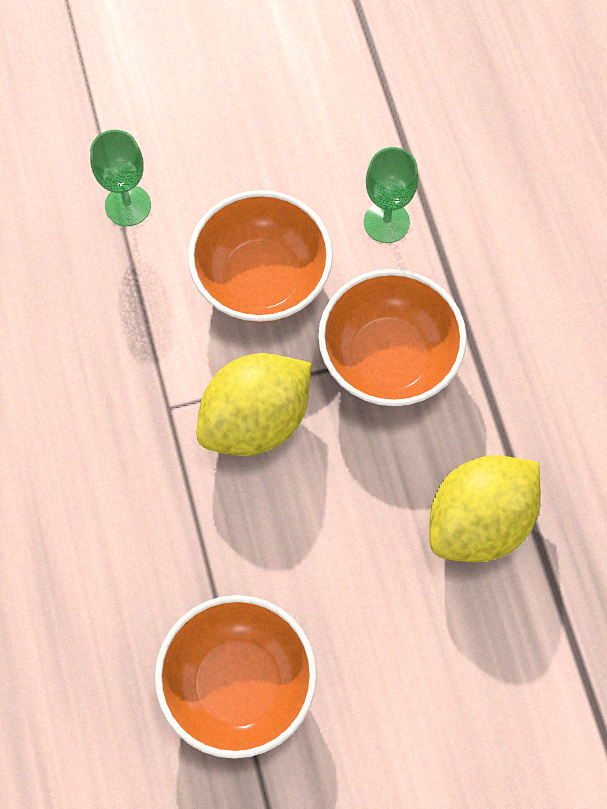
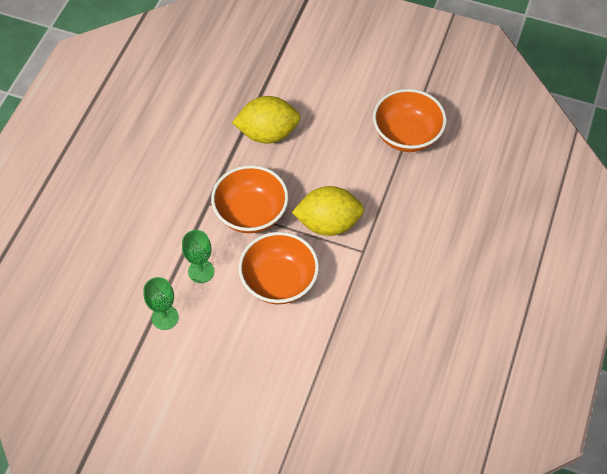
camera: 145 degrees left, 10 degrees down
green goblet [90,130,151,226] -> green goblet moved to [143,277,179,330]

